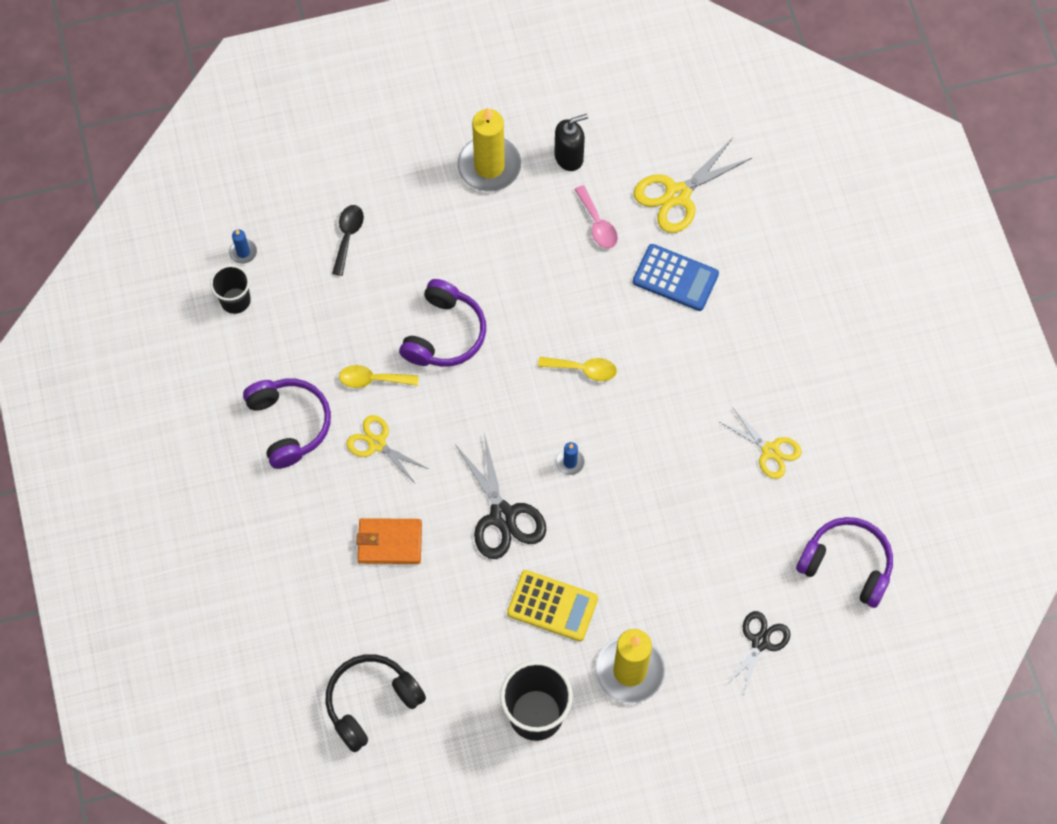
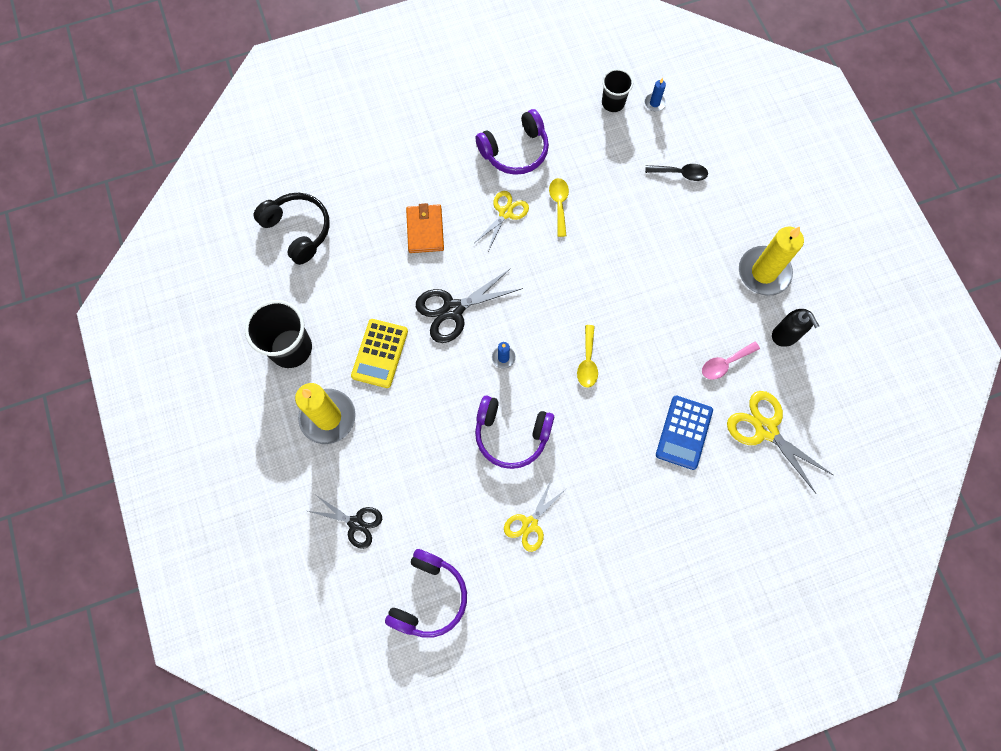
camera: 85 degrees right, 5 degrees up
purple headphones [399,279,486,367] -> purple headphones moved to [475,396,554,469]

